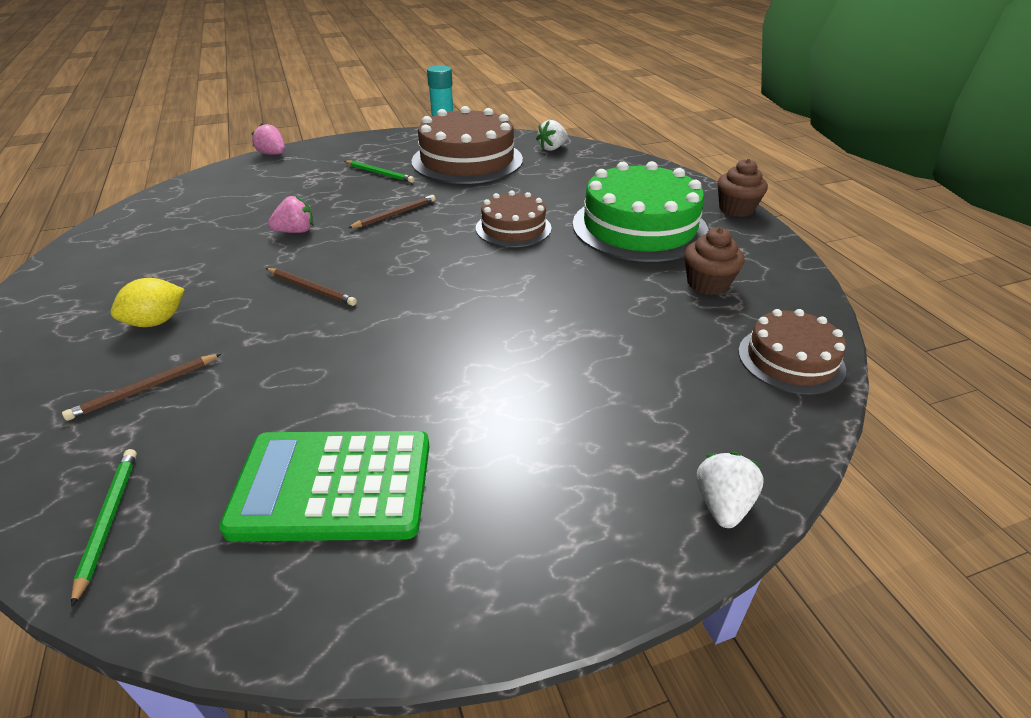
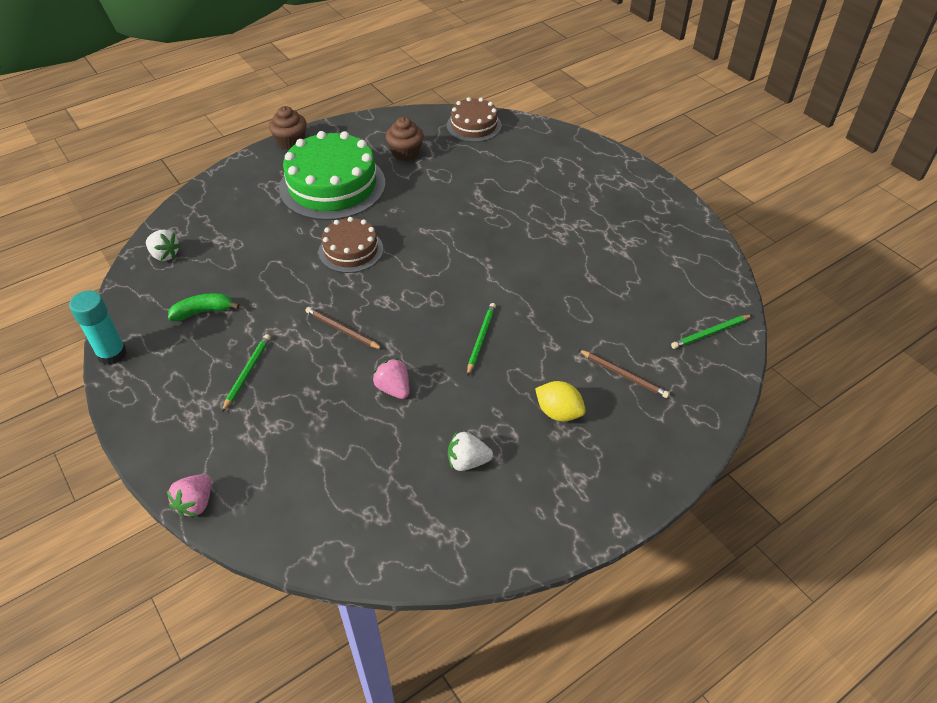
camera: 105 degrees left, 10 degrees up
green calculator [219,431,430,541] -> none
brown pencil [266,268,357,306] -> green pencil [467,303,496,376]
brown cake [412,106,523,184] -> green banana [168,293,240,321]
white strawberry [697,452,764,528] -> white strawberry moved to [448,432,493,471]

